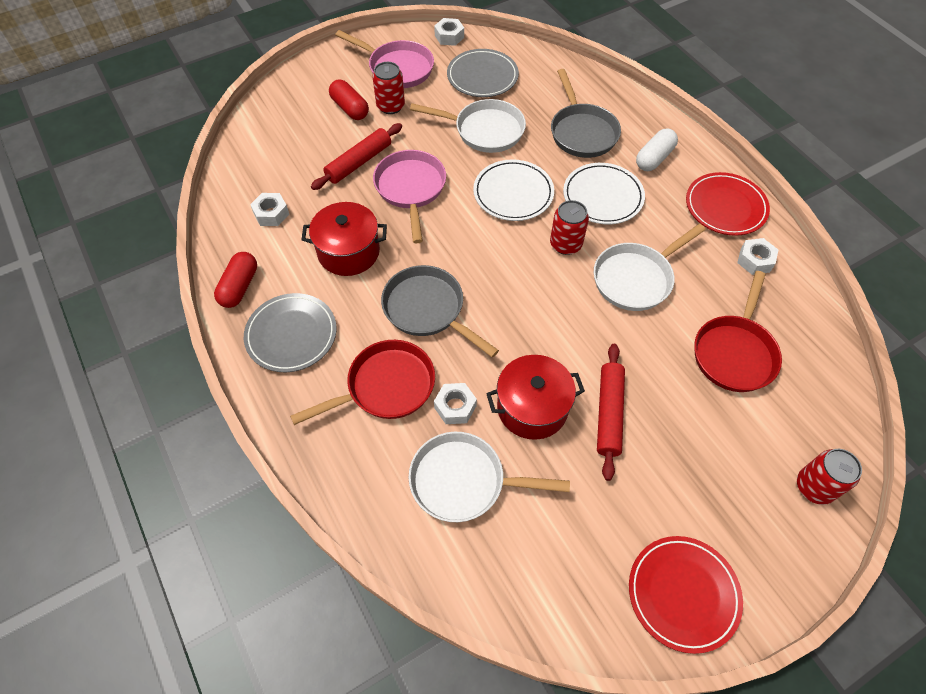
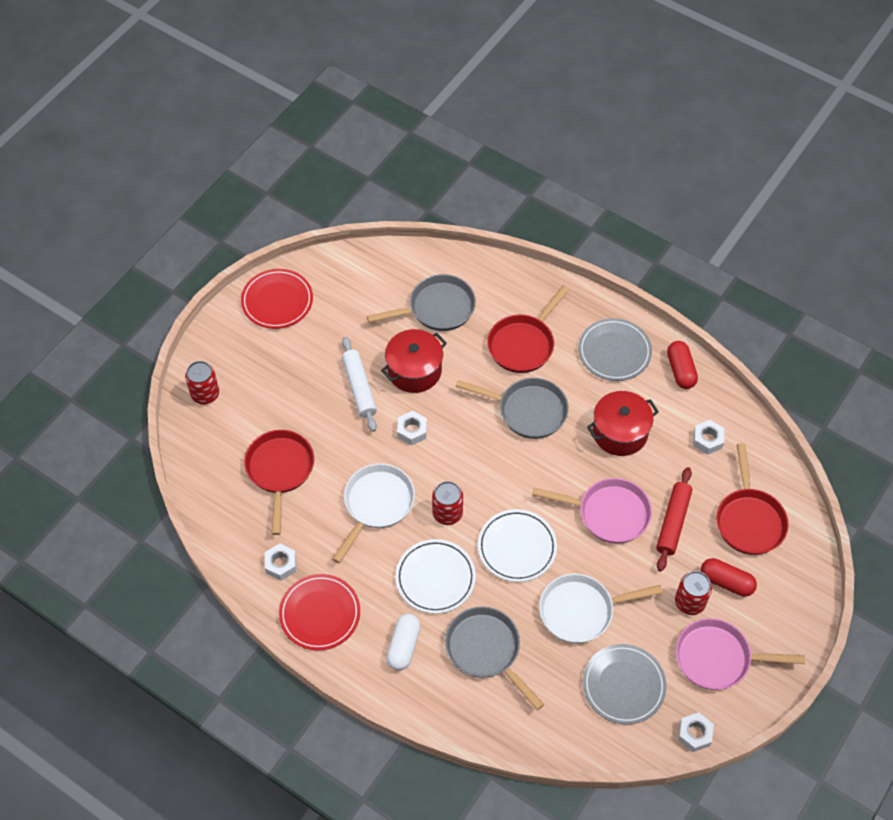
camera: 155 degrees right, 0 degrees up
pink pan [373,150,446,243] -> pink pan turned 45 degrees counterclockwise [532,478,652,544]
white pan [409,432,570,522] -> grey pan [367,274,476,331]
white nut [434,383,477,424] -> white nut moved to [397,411,427,446]
red rolling pin [597,344,625,481] -> white rolling pin [342,337,377,432]
none -> red pan [716,443,789,555]

